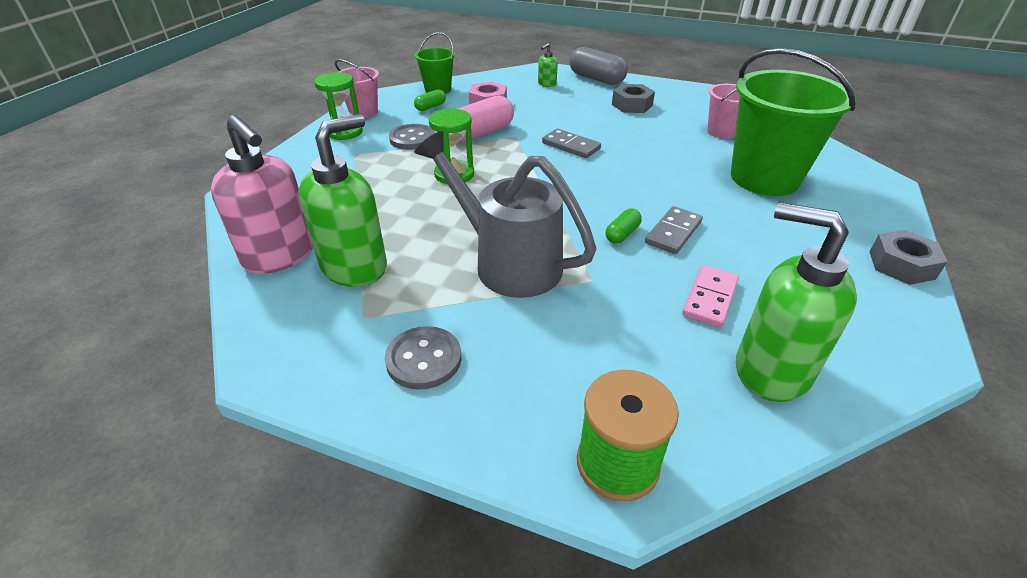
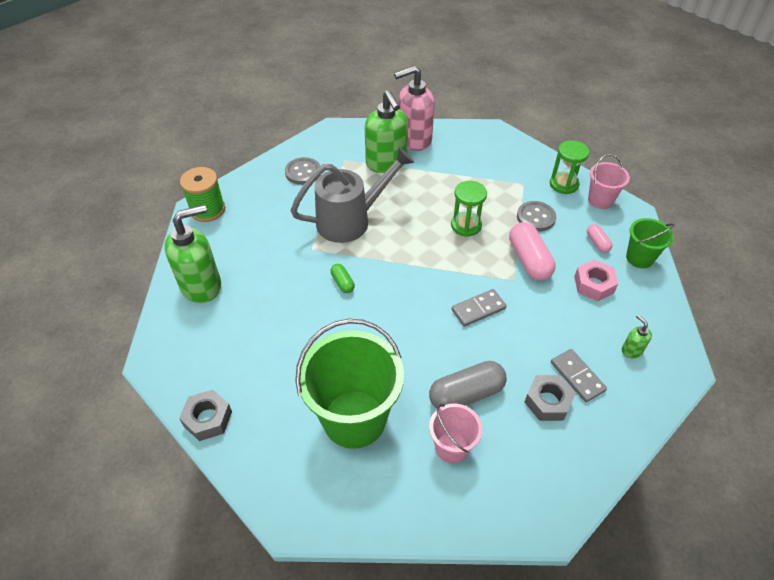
camera: 115 degrees right, 10 degrees up
green capsule [414,89,446,111] -> pink capsule [587,224,613,253]
grey capsule [569,47,628,85] -> grey capsule moved to [429,361,507,409]
grey domino [645,206,703,254] -> grey domino moved to [551,349,607,402]
pink domino [682,265,739,328] -> none

